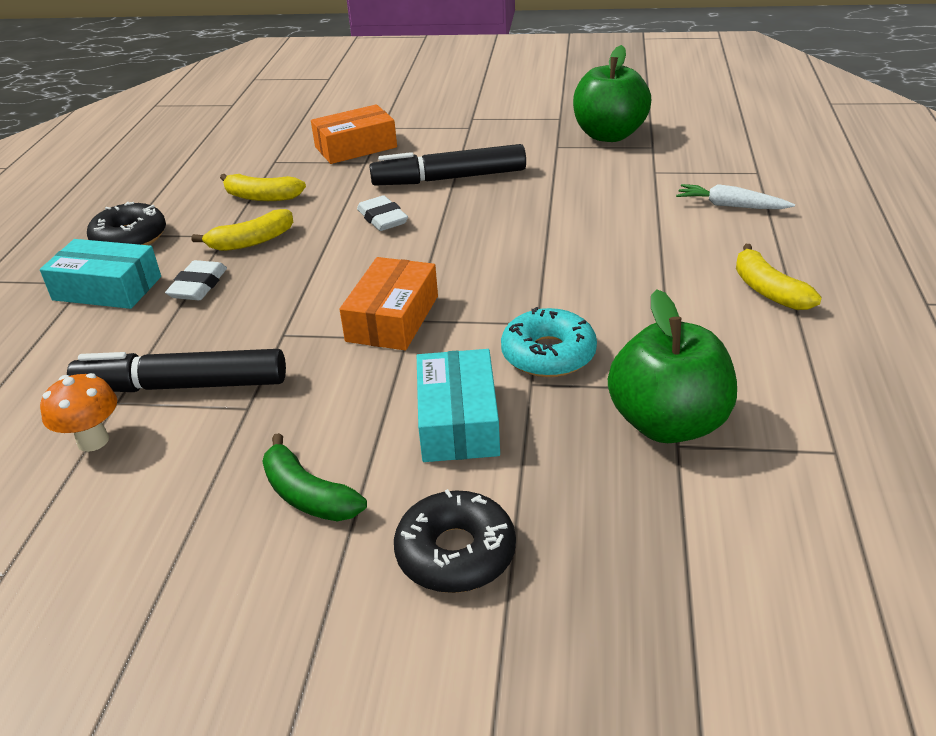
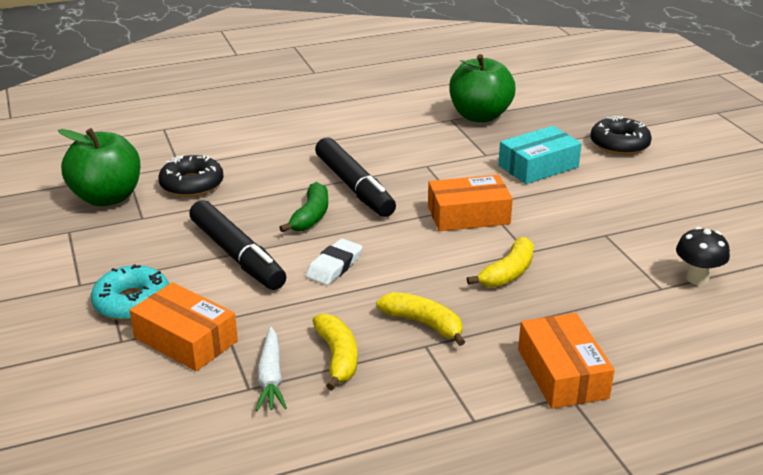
camera: 120 degrees left, 5 degrees down
turquoise box [40,239,161,309] -> orange box [518,313,615,409]
orange mushroom [40,373,117,452] -> black mushroom [676,227,730,285]
black marker [67,349,286,392] -> black marker moved to [315,138,396,217]
black donut [87,202,166,245] -> black donut moved to [158,155,224,197]
white eraser [165,260,227,300] -> none
green banana [262,433,367,521] -> green banana moved to [279,182,328,233]
turquoise donut [501,307,597,377] -> turquoise donut moved to [91,264,169,321]
white carrot [676,184,795,209] -> white carrot moved to [256,327,287,411]
yellow banana [736,244,822,310] -> yellow banana moved to [467,237,534,287]

